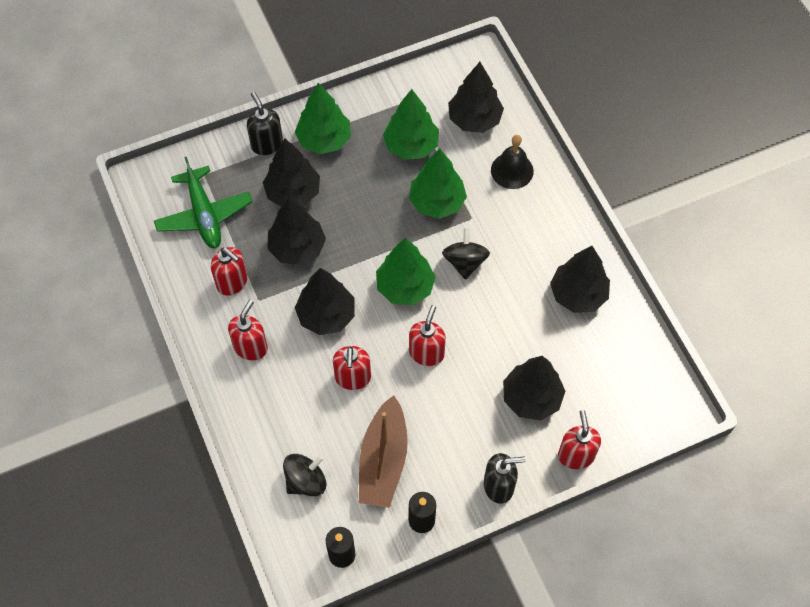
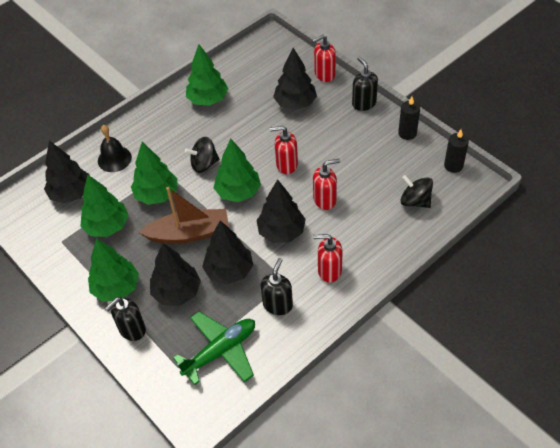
camera: 105 degrees left, 10 degrees down
red soap dispenser [211,247,247,296] -> black soap dispenser [261,258,293,315]
brown boat [359,395,408,508] -> brown boat moved to [138,187,229,244]
black tree [550,246,610,313] -> green tree [186,44,228,106]

